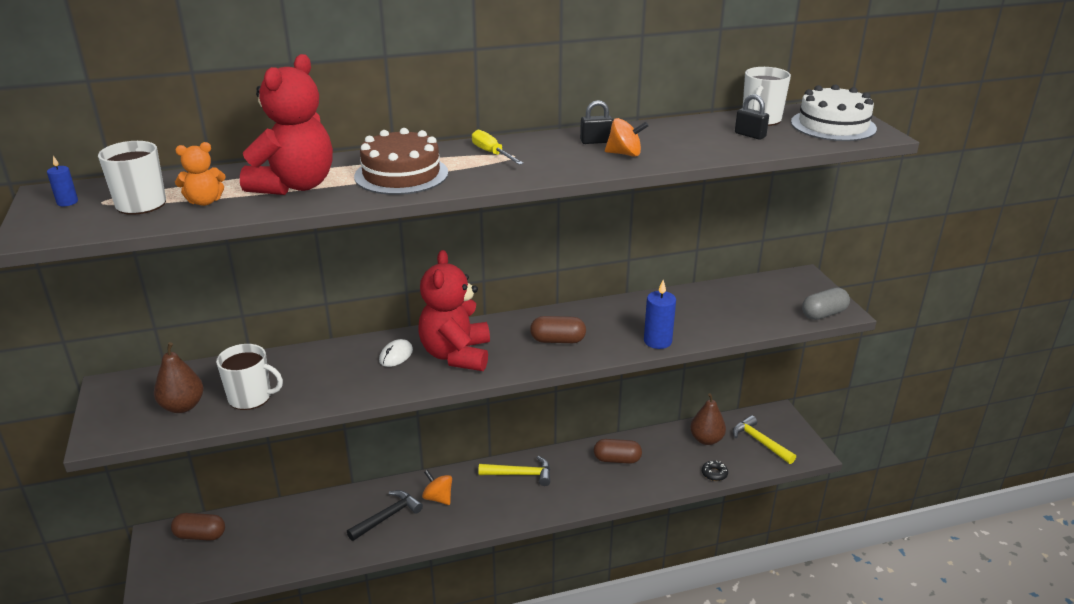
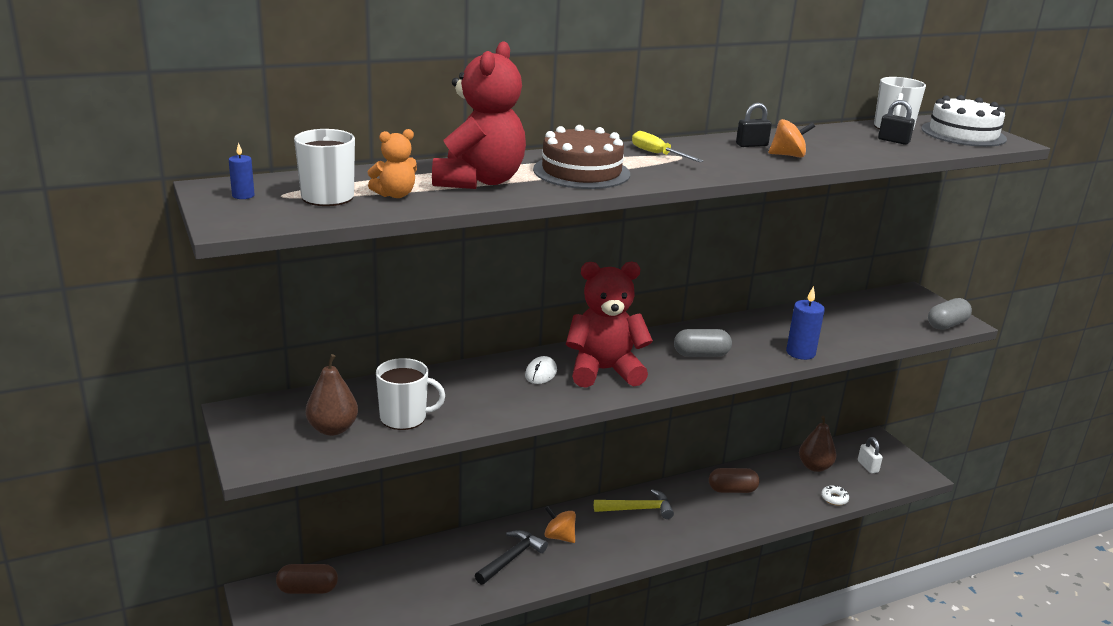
camera: 10 degrees left, 5 degrees down
red teddy bear [418,250,490,371] -> red teddy bear turned 90 degrees clockwise [566,261,653,388]
brown capsule [530,316,586,343] -> grey capsule [674,329,732,357]
black donut [702,461,728,481] -> white donut [821,485,849,505]
yellow hammer [733,415,796,464] -> white padlock [858,437,883,473]

